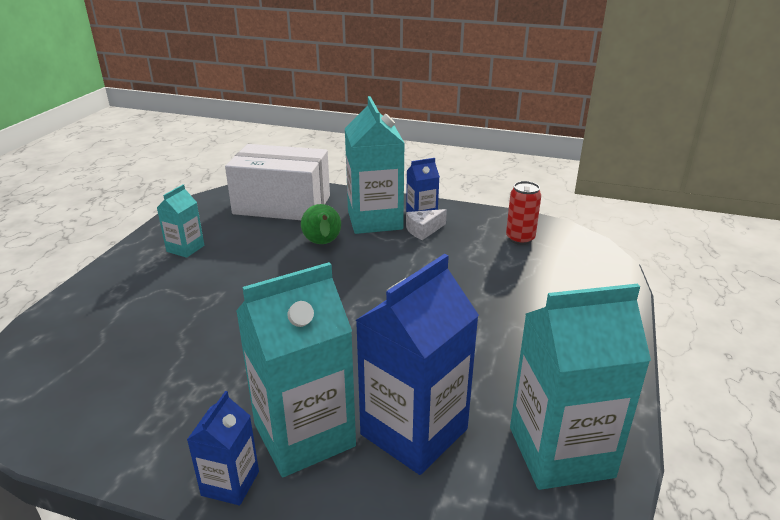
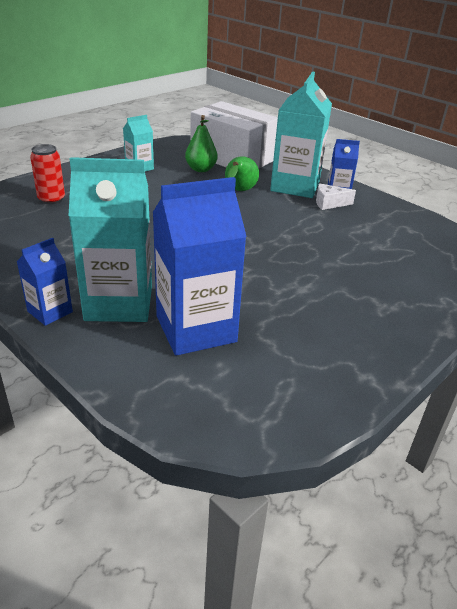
camera: 25 degrees right, 5 degrees up
red can [506,181,541,245] -> red can moved to [30,144,65,205]
turquoise carton [510,284,651,490] -> none
none -> green pear [185,115,217,172]

